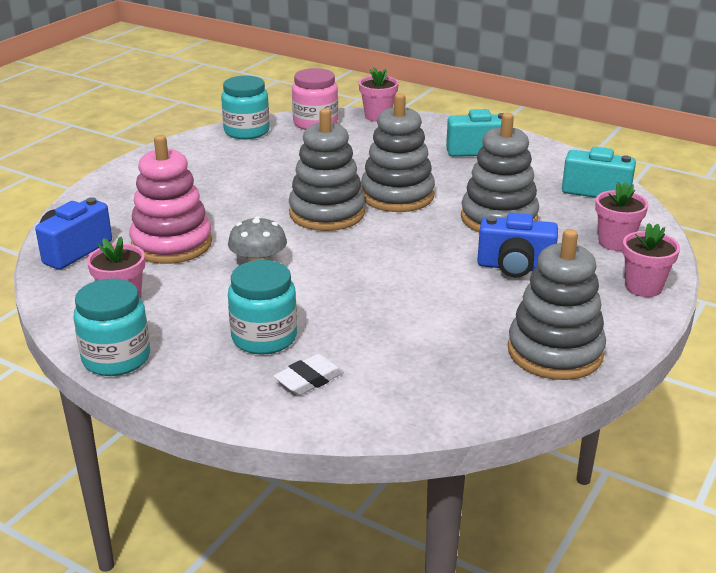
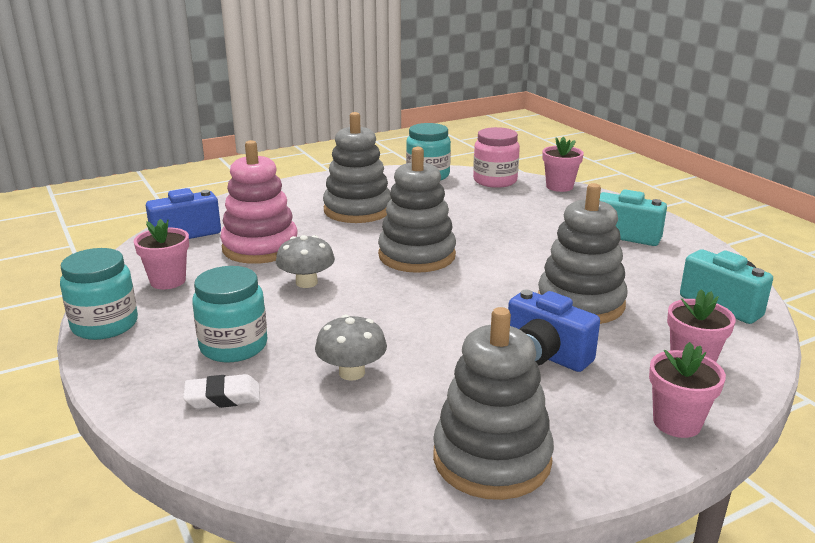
camera: 30 degrees right, 5 degrees down
grey stacking toy [361,93,435,212] -> grey stacking toy moved to [323,112,391,223]
none -> grey mushroom [315,315,387,381]

